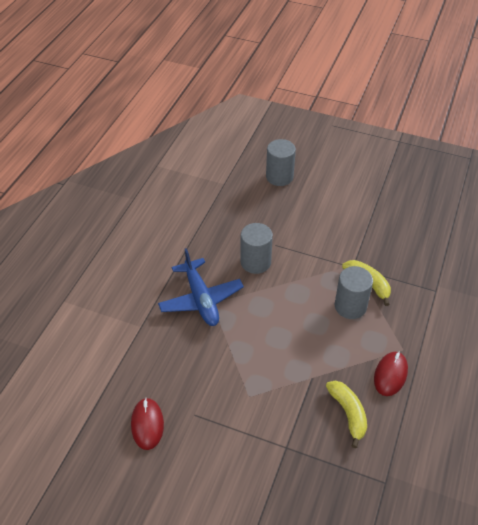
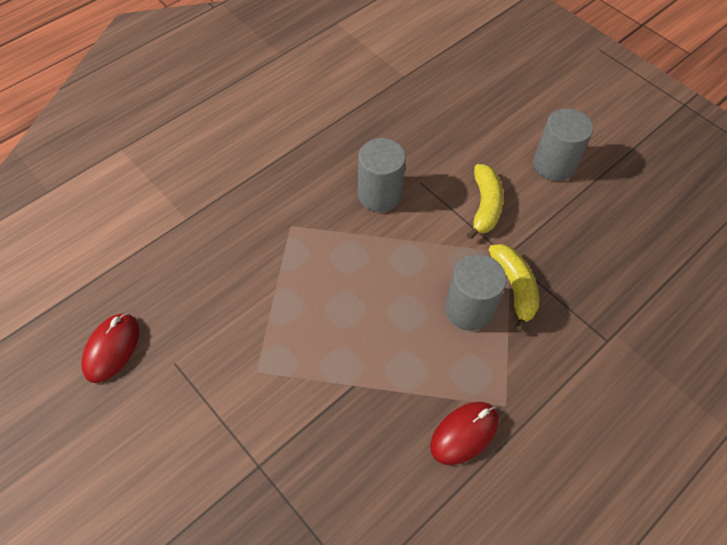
camera: 25 degrees right, 10 degrees up
blue plane [158,248,244,326] -> none
grey cylinder [266,139,296,186] -> grey cylinder moved to [533,108,593,181]
yellow banana [326,381,367,448] -> yellow banana moved to [466,164,504,239]

